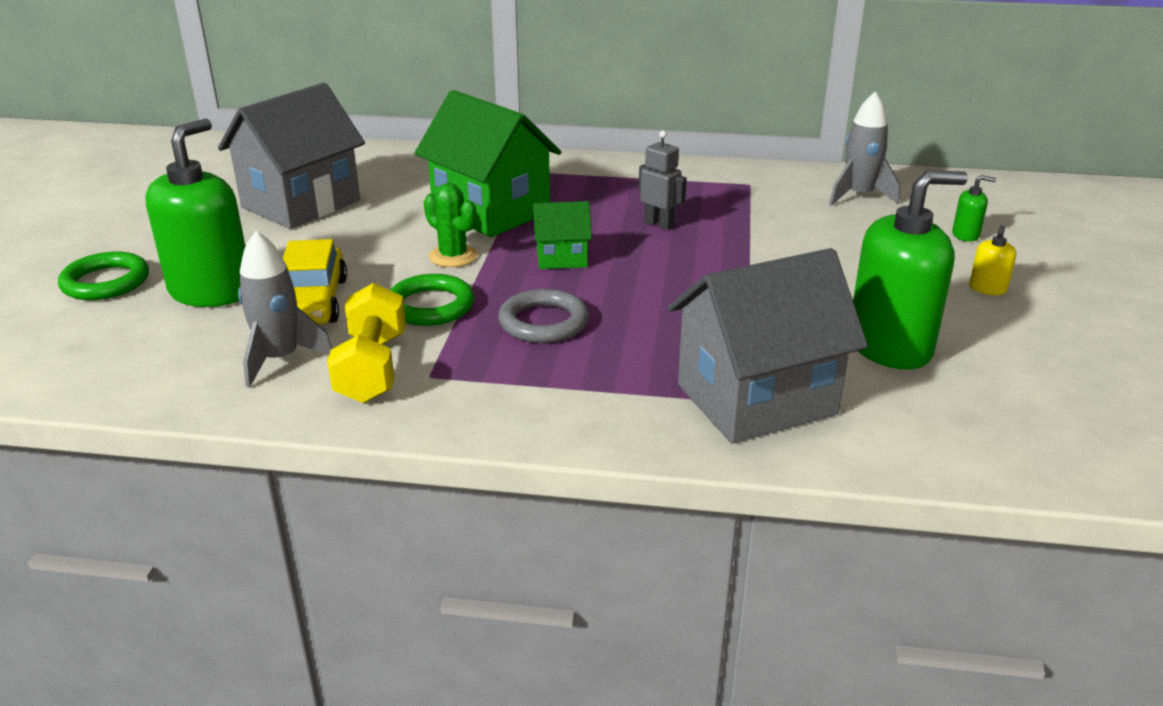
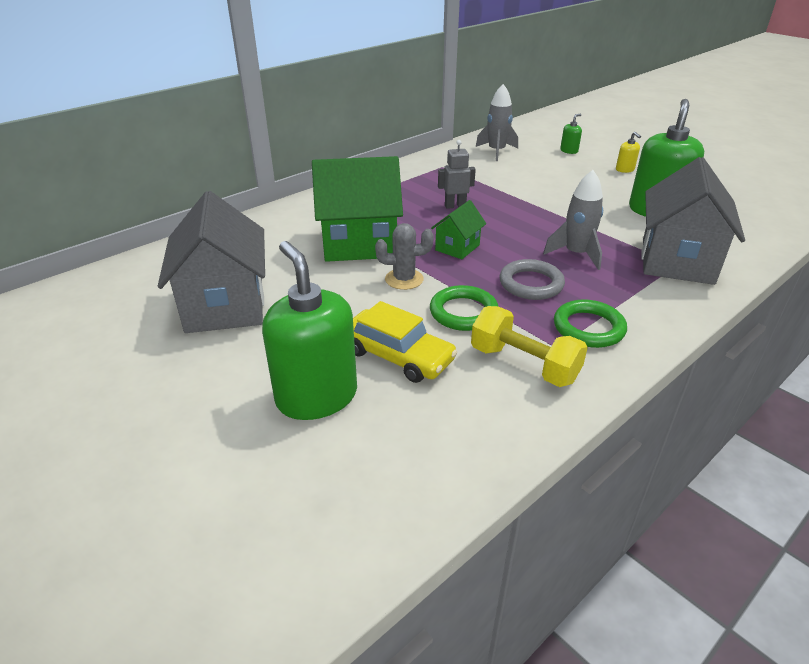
camera: 50 degrees left, 5 degrees up
green ring [58,251,149,300] -> green ring moved to [554,299,627,348]
grey rocket [238,231,332,388] -> grey rocket moved to [543,170,603,270]
green cactus [424,183,478,267] -> grey cactus [375,223,434,290]

